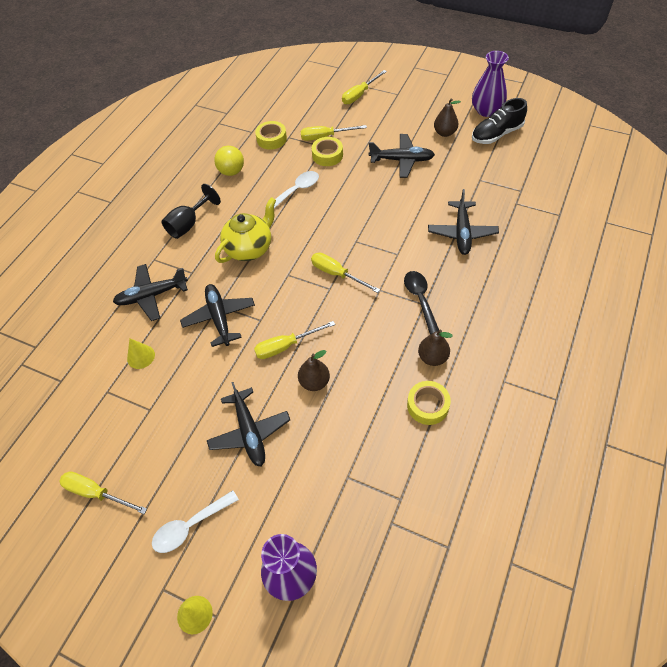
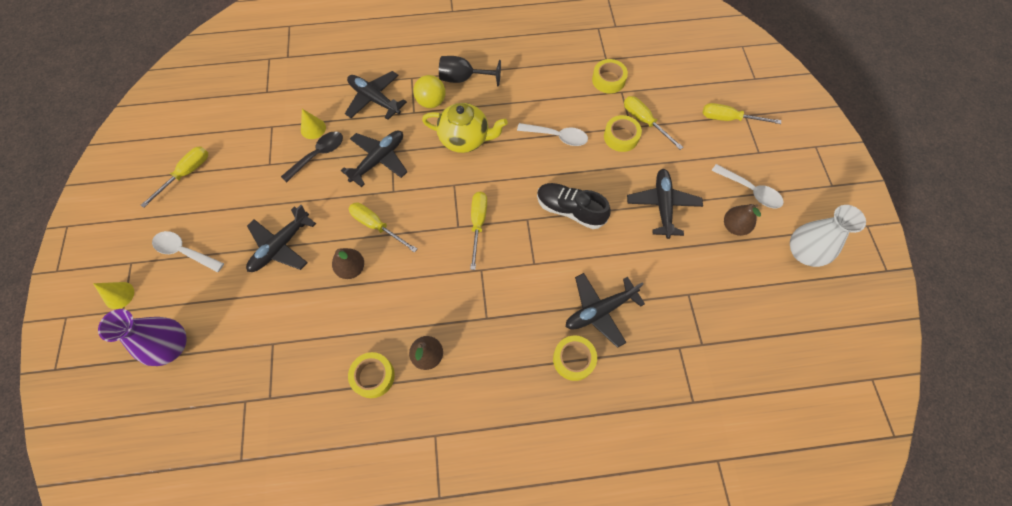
camera: 55 degrees right, 10 degrees up
yellow screwdriver [59,472,147,514] -> yellow screwdriver turned 45 degrees clockwise [141,146,208,208]
yellow ball [214,146,244,176] -> yellow ball moved to [413,75,446,108]
black plane [369,134,435,178] -> black plane turned 150 degrees counterclockwise [627,169,703,239]
black spoon [404,271,439,335] -> black spoon moved to [281,131,343,182]
purple vase [472,51,509,117] -> white vase [790,205,866,267]
black shoe [472,98,527,144] -> black shoe moved to [537,183,611,229]
none -> yellow tape [553,335,597,381]
none -> white spoon [712,164,784,208]

